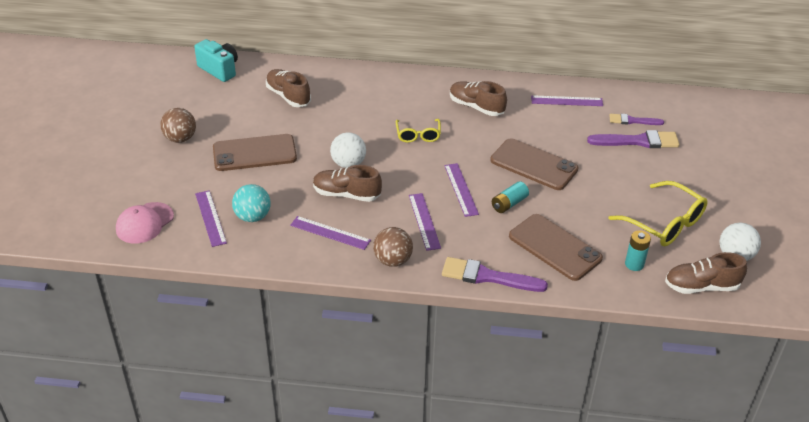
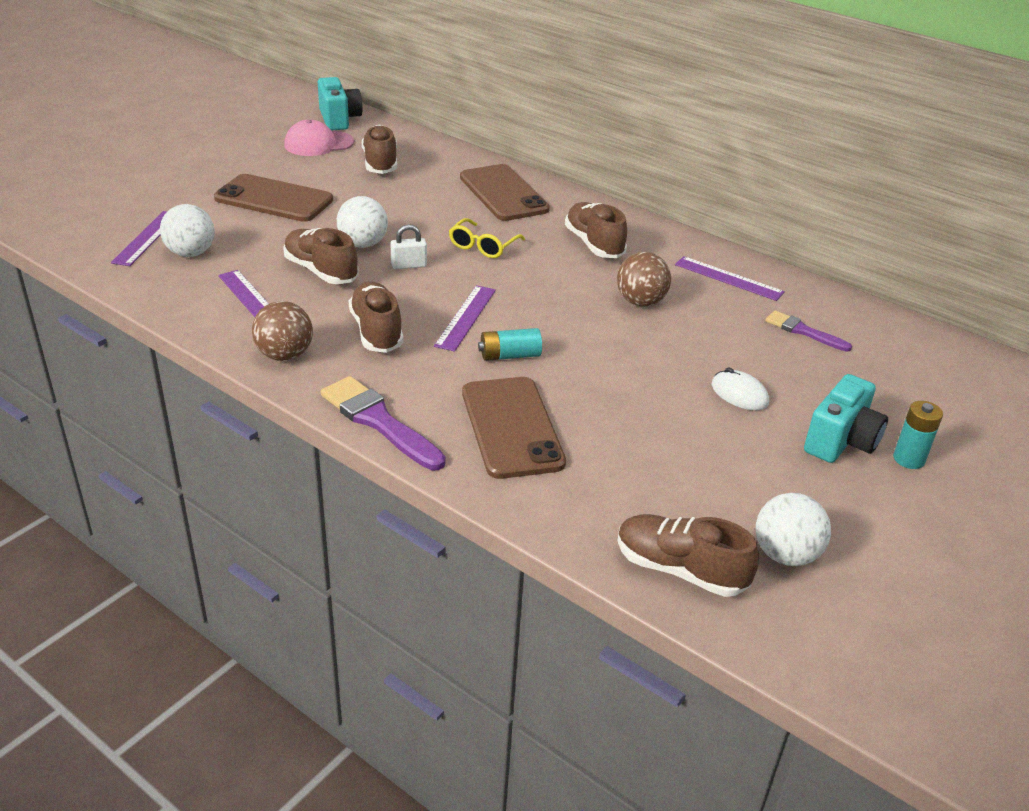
camera: 30 degrees right, 5 degrees down
pink cap [116,202,174,243] -> pink cap moved to [284,120,354,156]
brown ball [160,108,196,143] -> brown ball moved to [617,252,671,306]
turquoise ball [232,184,271,222] -> white ball [160,204,215,257]
purple ruler [409,193,441,251] -> brown shoe [349,282,403,353]
brown phone [490,138,579,190] -> brown phone moved to [460,164,550,221]
purple brush [587,130,680,148] -> none
yellow glasses [608,181,708,246] -> none
turquoise battery [625,230,651,271] -> turquoise battery moved to [893,401,943,469]
none -> white padlock [390,224,427,269]
none -> white mouse [712,367,769,410]
none -> turquoise camera [804,374,888,463]

